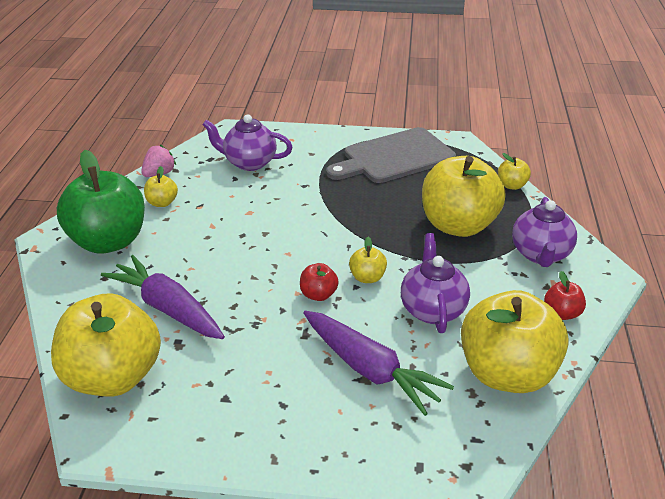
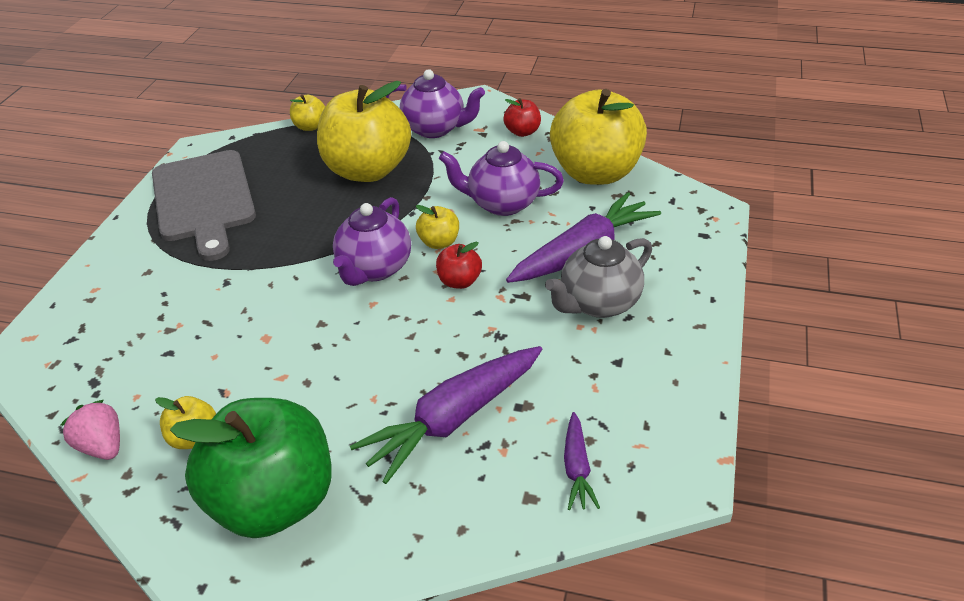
camera: 80 degrees left, 5 degrees up
yellow apple [51,294,161,396] -> purple carrot [564,412,600,510]
purple teapot [202,114,293,171] -> purple teapot moved to [333,197,411,286]
none -> grey teapot [545,236,652,318]

